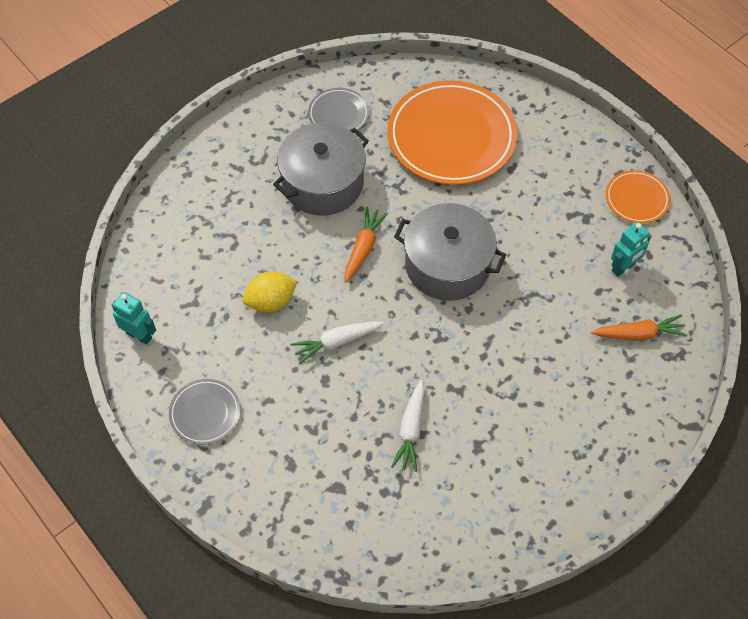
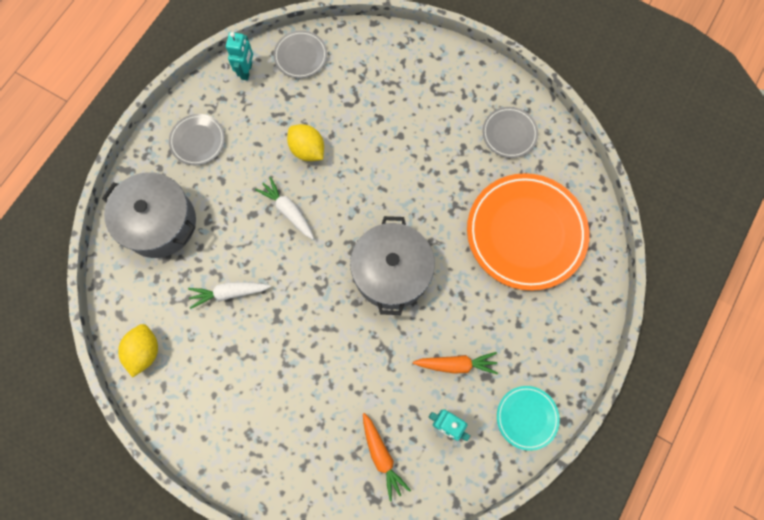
camera: 70 degrees right, 15 degrees up
grey pot [273,123,369,216] -> grey pot moved to [102,172,196,258]
orange carrot [345,207,388,282] -> orange carrot moved to [413,352,498,374]
orange plate [606,170,670,223] -> turquoise plate [497,386,560,451]
none -> yellow lemon [118,324,158,377]
none -> grey plate [274,30,327,78]

